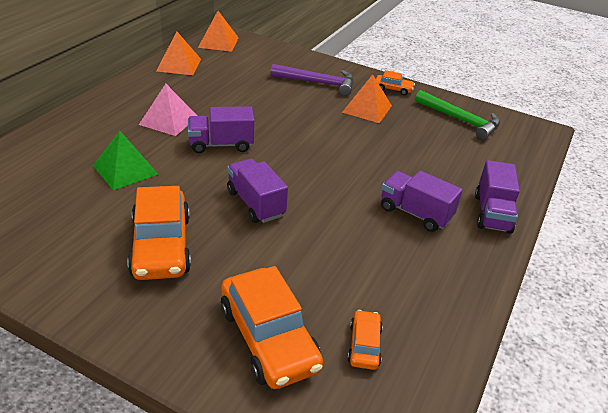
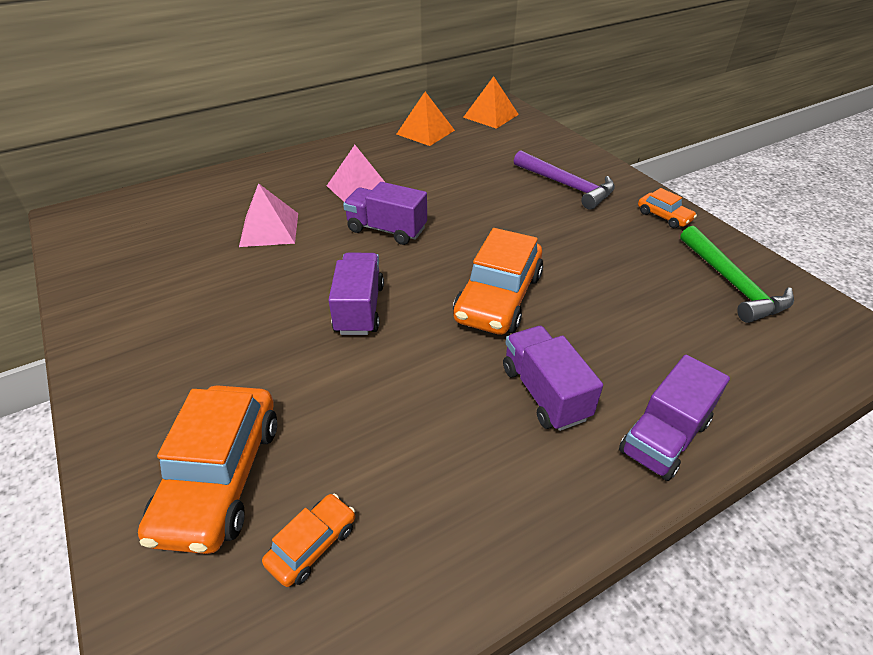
camera: 35 degrees right, 5 degrees up
green pyramid [93,131,158,190] -> pink pyramid [239,183,298,247]
orange car [127,186,191,280] -> orange car moved to [453,228,543,335]
orange pyramid [342,74,392,123] -> none

